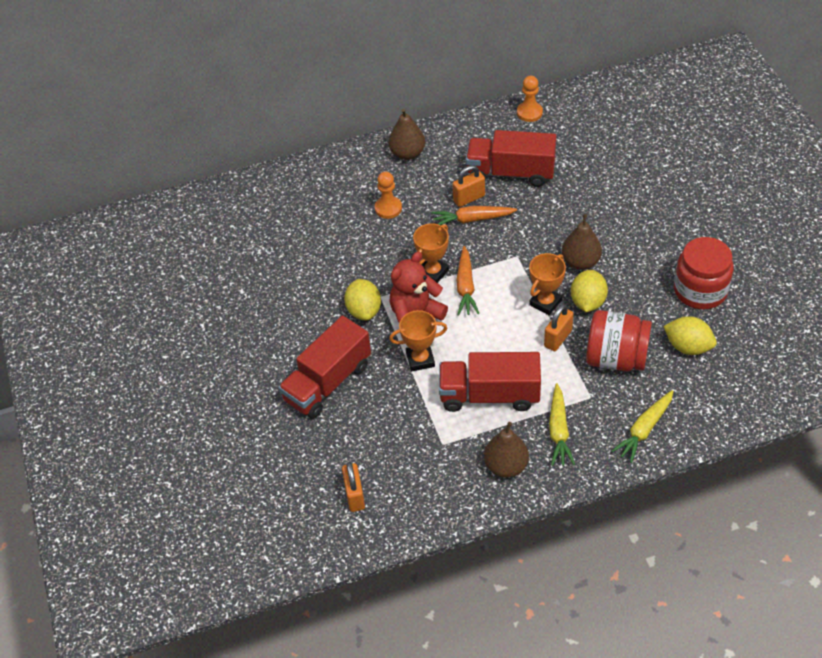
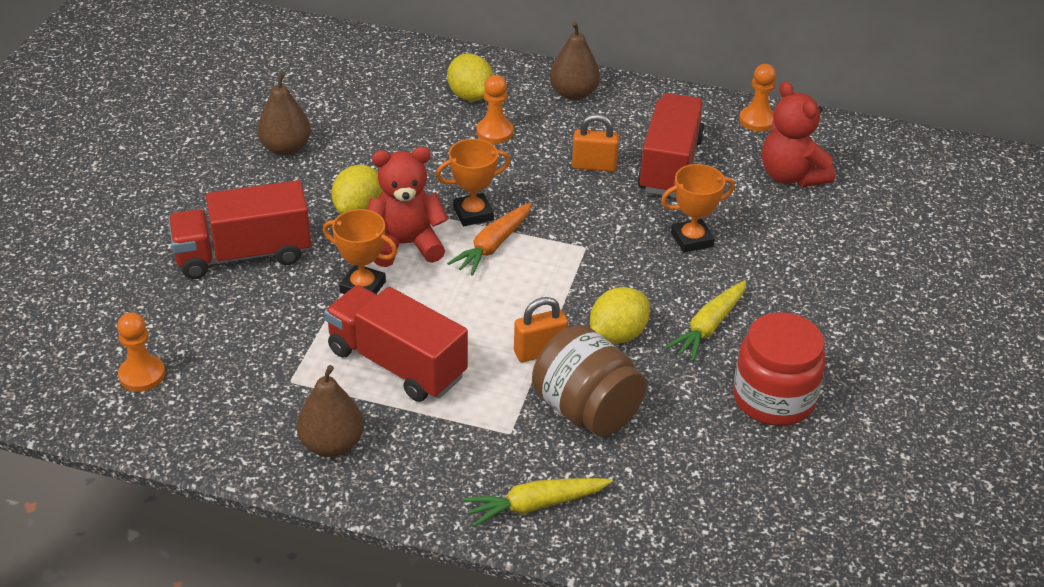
camera: 30 degrees right, 10 degrees down
orange padlock [342,462,365,512] -> orange pawn [117,312,165,392]
orange carrot [432,206,517,225] -> none
red truck [466,130,557,187] -> red truck turned 60 degrees clockwise [637,93,705,197]
orange trophy [529,253,566,315] -> orange trophy moved to [661,164,735,253]
yellow carrot [549,383,575,466] -> yellow carrot moved to [665,280,746,361]
brown pear [562,214,602,270] -> brown pear moved to [257,72,311,156]
red jar [586,310,652,371] -> brown jar [532,325,647,437]
yellow lemon [663,316,717,355] -> yellow lemon moved to [447,54,493,101]
none -> red teddy bear [762,81,835,187]

